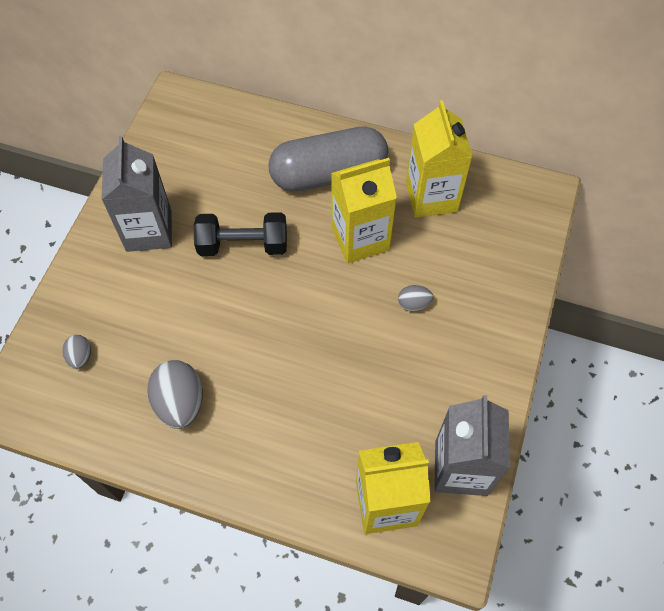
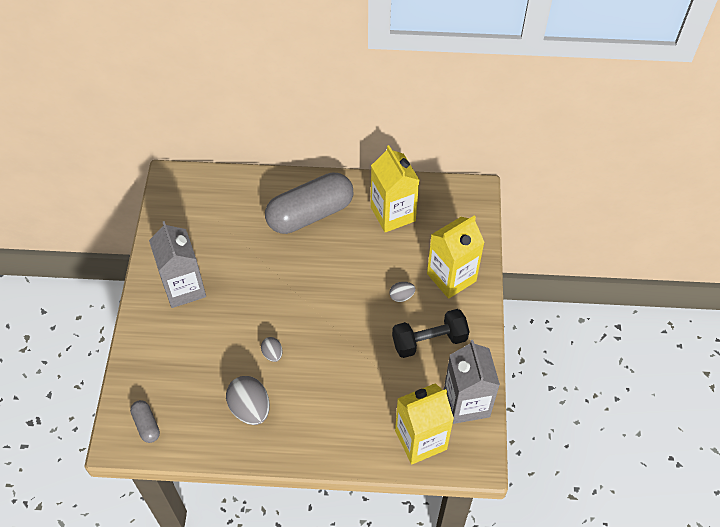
camera: 15 degrees left, 5 degrees down
grey egg [63,335,91,369] -> grey egg moved to [261,337,282,362]
black dumbbell [193,212,287,256] -> black dumbbell moved to [392,309,469,358]
yellow carton [331,158,397,264] -> yellow carton moved to [427,215,485,299]
none -> grey capsule [130,400,160,443]

